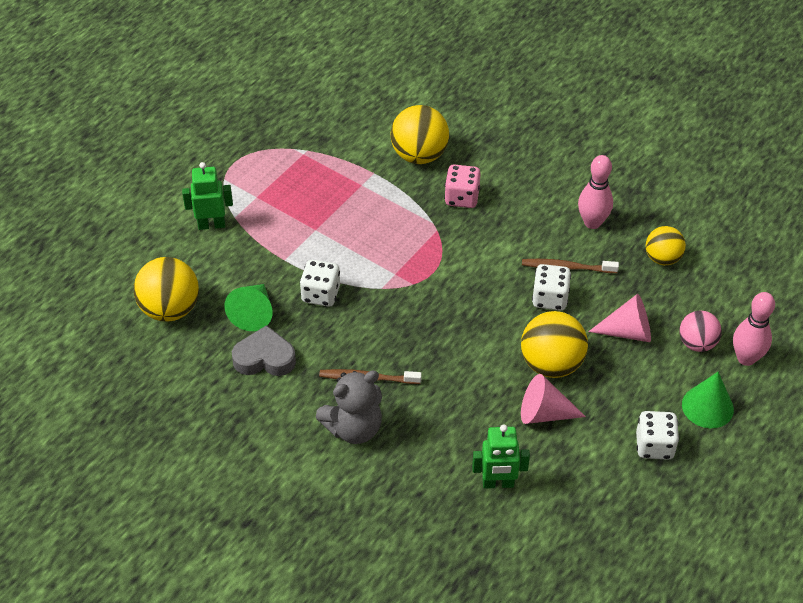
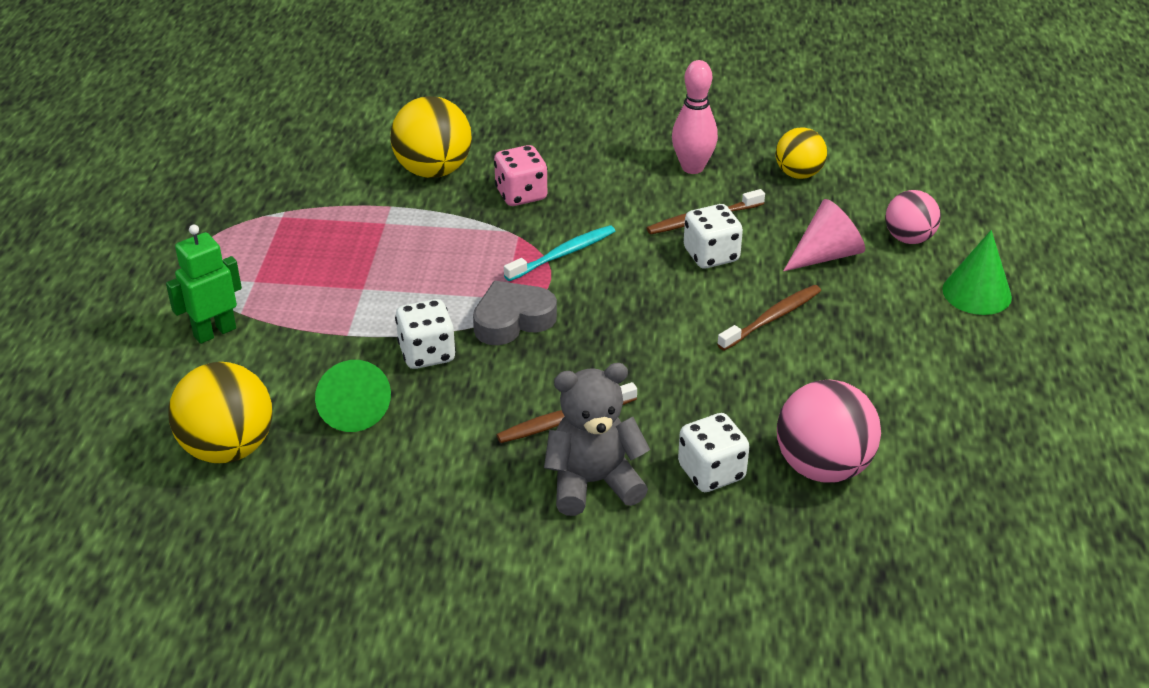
camera: 30 degrees left, 10 degrees down
grey heart [232,325,296,376] -> grey heart moved to [473,281,557,345]
grey teddy bear [316,371,382,444] -> grey teddy bear turned 135 degrees counterclockwise [544,363,650,516]
green robot [472,424,530,489] -> pink ball [777,379,881,483]
yellow ball [521,311,588,378] -> brown toothbrush [717,285,821,351]
pink cone [521,374,586,424] -> none
white dice [636,411,679,460] -> white dice moved to [678,413,750,492]
pink bowling pin [733,292,775,366] -> none
none -> turquoise toothbrush [504,225,615,281]

